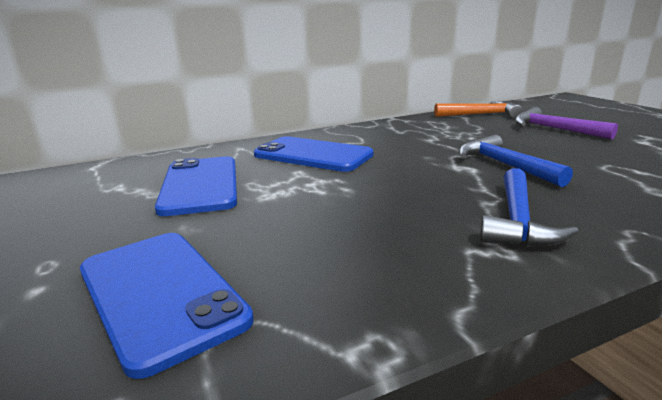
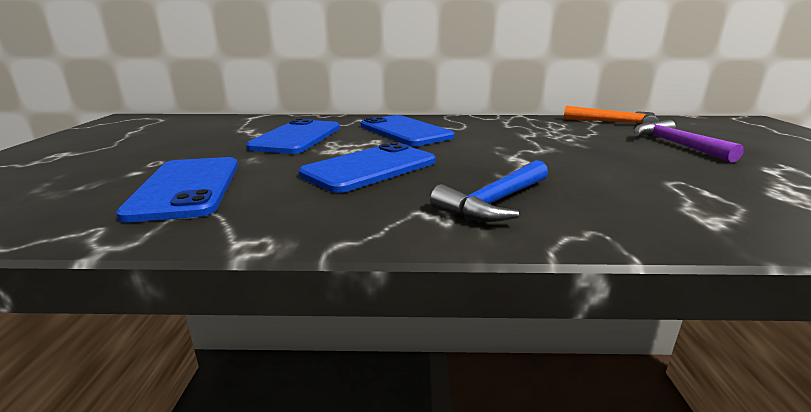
camera: 25 degrees right, 0 degrees up
blue hammer [459,134,573,187] -> none
none -> blue phone [299,142,436,193]

